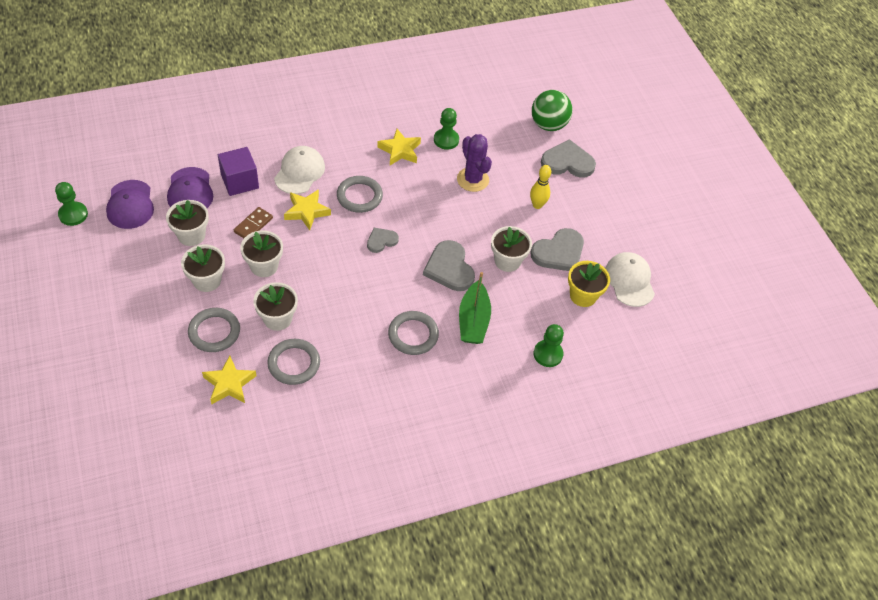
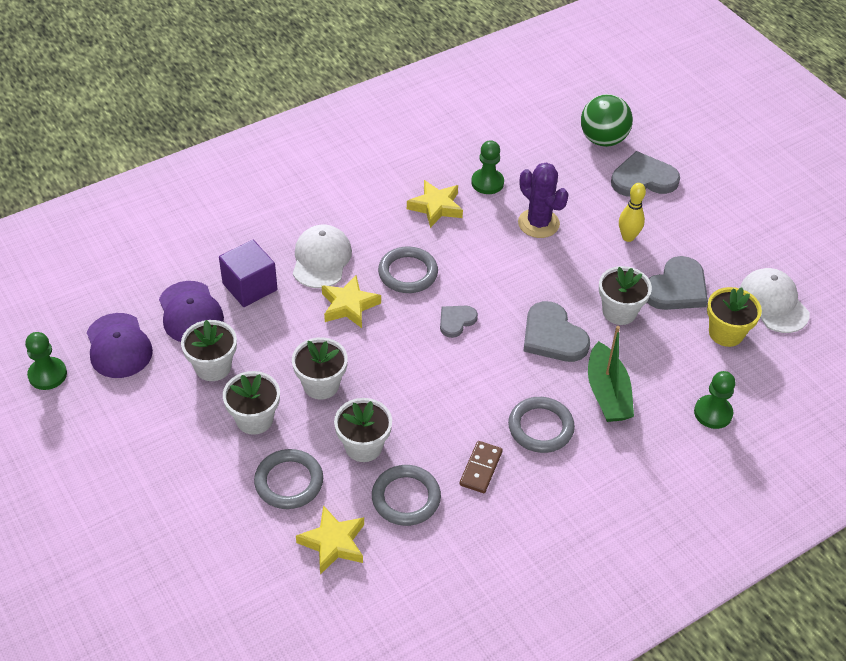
camera: 10 degrees left, 5 degrees down
brown domino [234,207,273,238] -> brown domino moved to [459,441,503,493]

